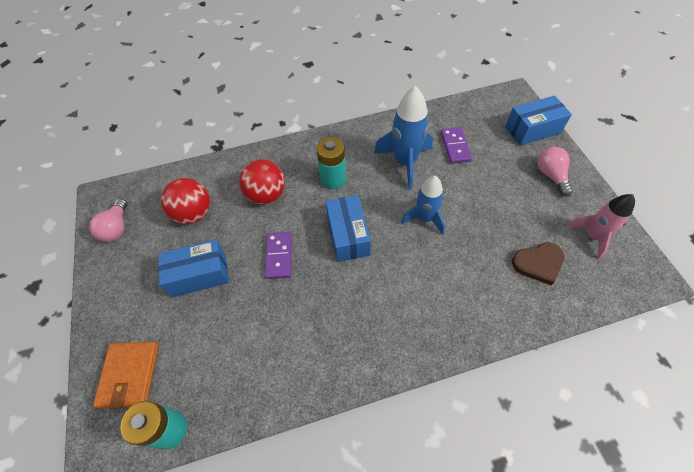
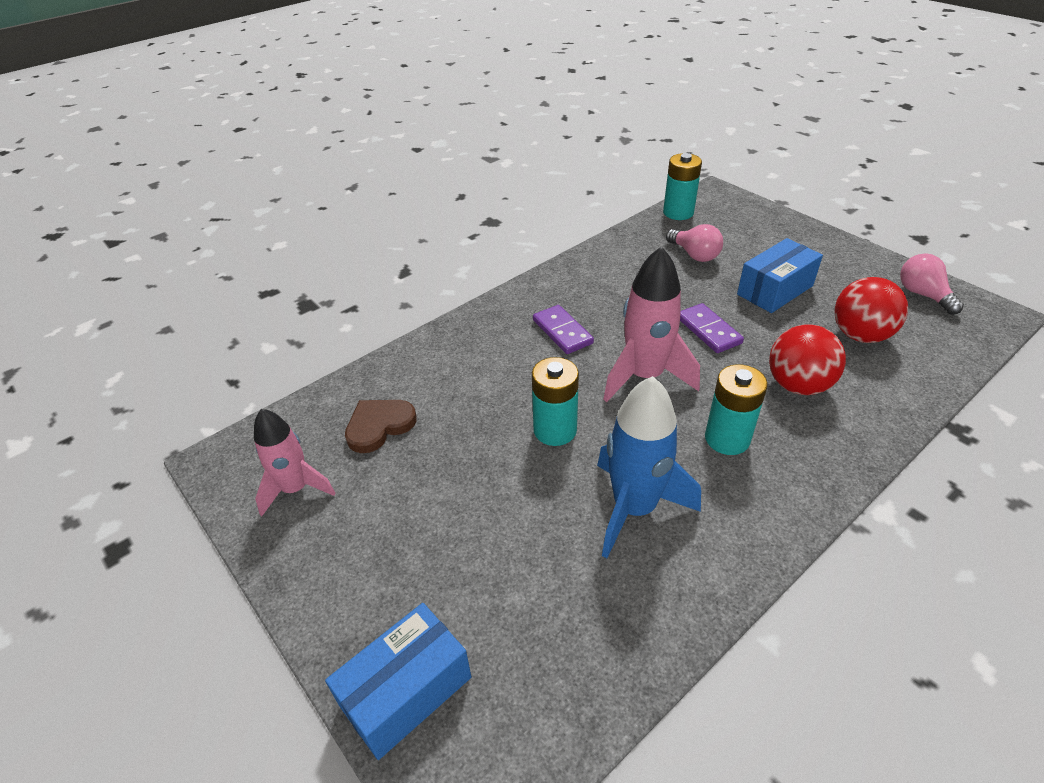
camera: 155 degrees right, 15 degrees down
orange wallet [93,342,159,409] -> none
blue box [326,195,371,262] -> pink rocket [603,246,700,402]
blue rocket [401,176,445,235] -> turquoise battery [532,357,579,446]
purple domino [441,127,472,164] -> purple domino moved to [533,305,594,354]
pink light bulb [538,147,573,196] -> pink light bulb moved to [666,224,723,262]

